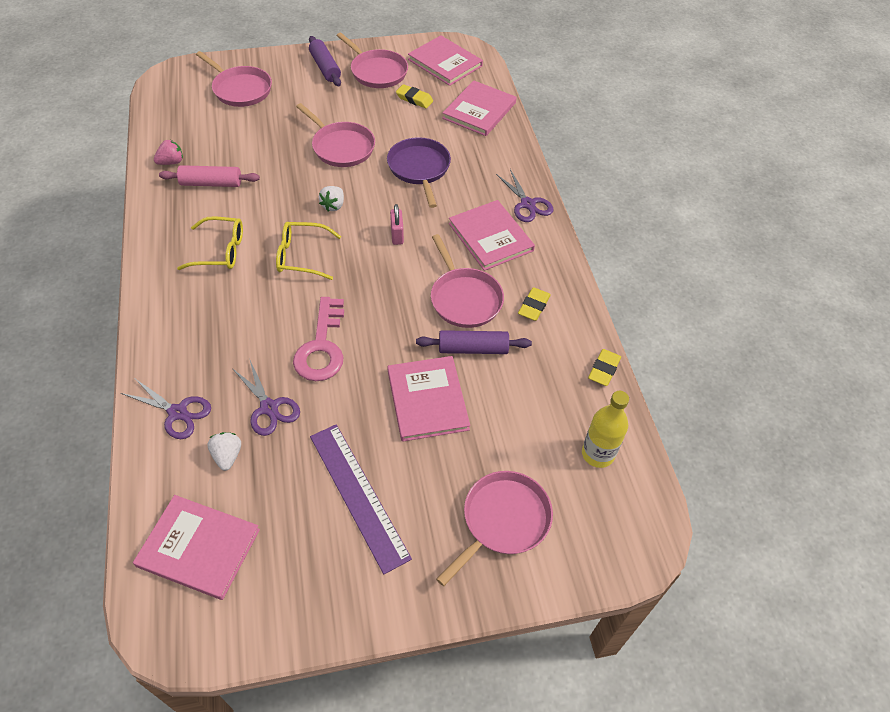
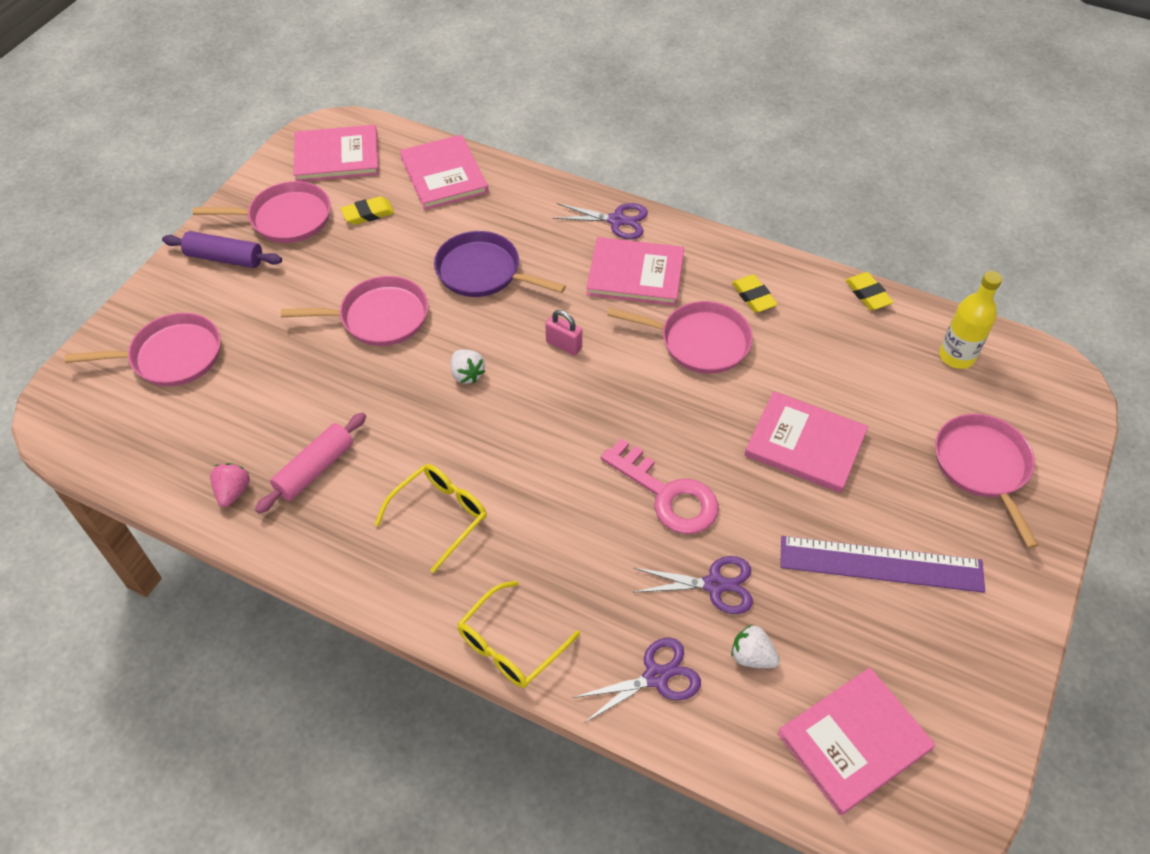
camera: 50 degrees left, 0 degrees up
yellow glasses [276,222,341,280] -> yellow glasses moved to [457,580,580,688]
purple rolling pin [416,330,532,354] -> none

